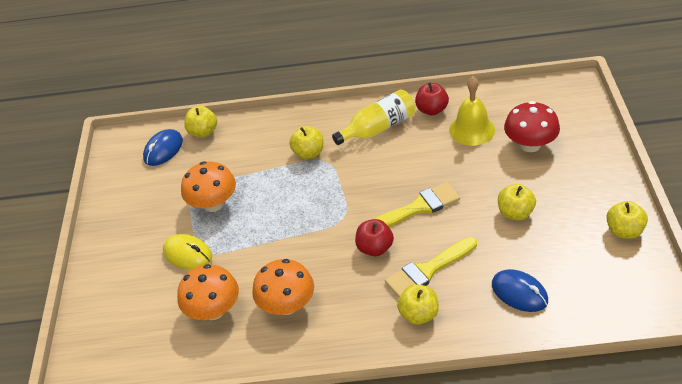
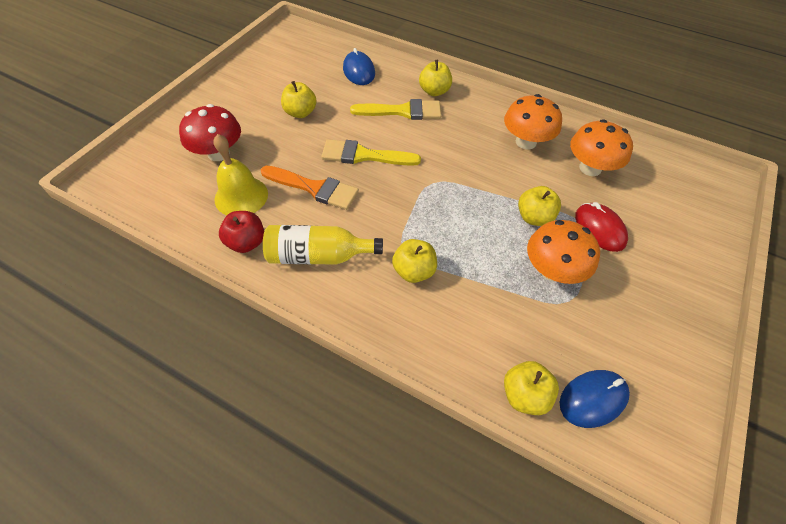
camera: 155 degrees left, 10 degrees up
yellow mouse [163,234,212,270] -> red mouse [575,202,628,252]
red apple [355,219,394,256] -> none
yellow apple [606,201,648,239] -> yellow apple moved to [518,186,561,226]
none -> orange brush [261,166,359,210]

